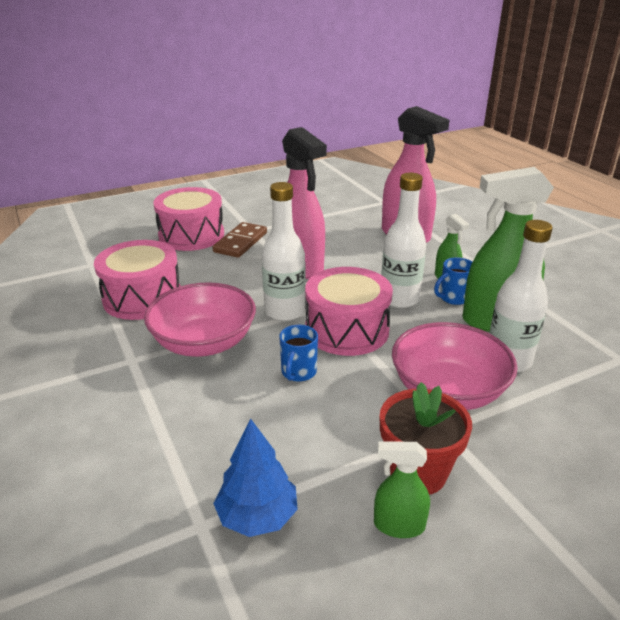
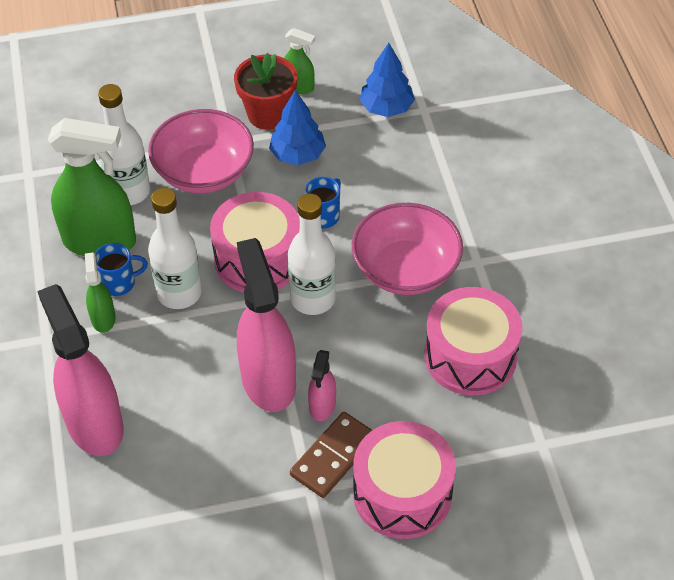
camera: 165 degrees left, 20 degrees up
none -> blue tree [269,90,326,165]
none -> pink spray bottle [308,350,336,421]

